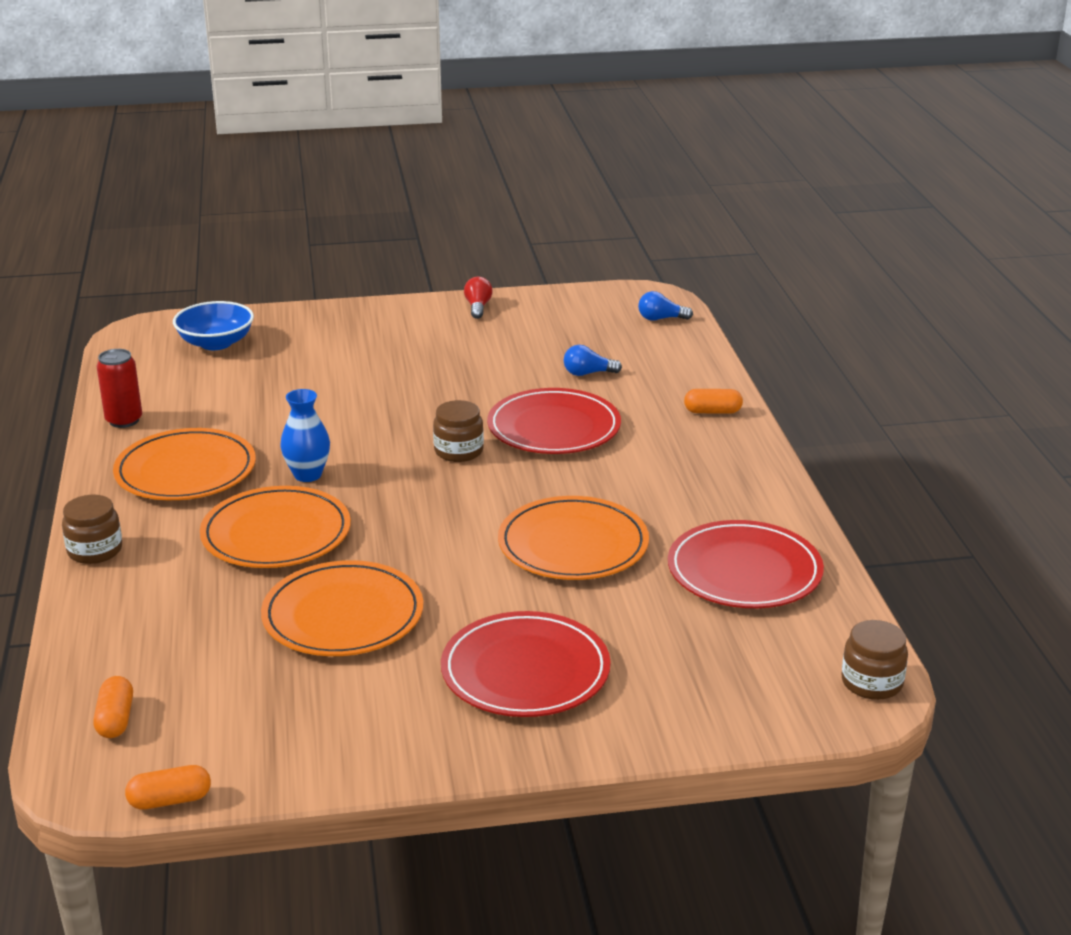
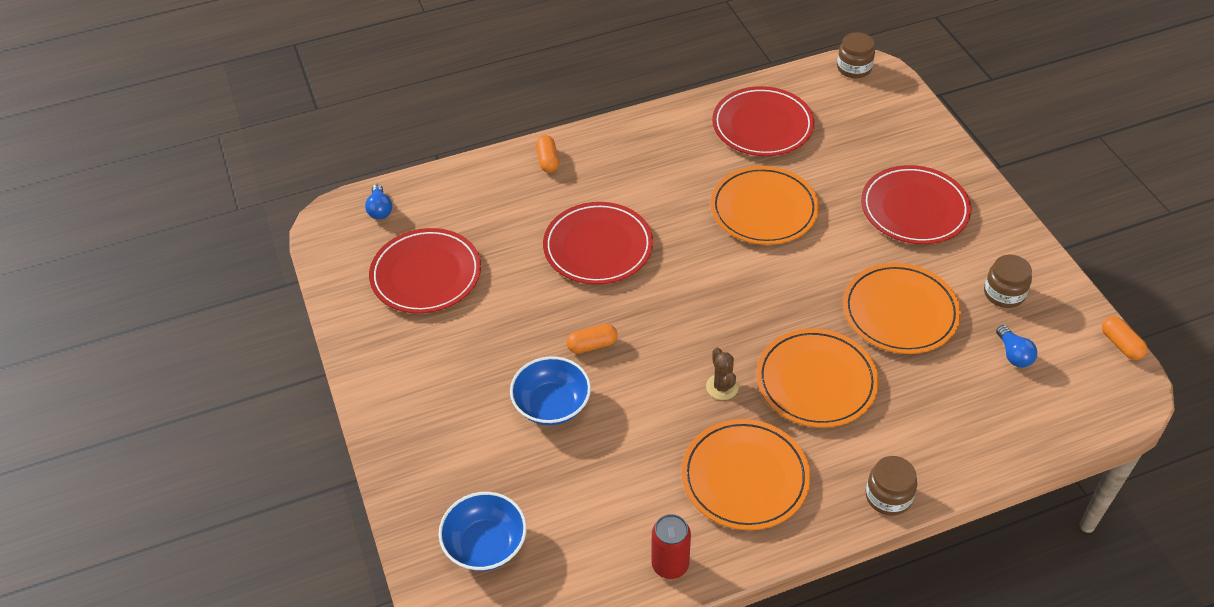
camera: 100 degrees left, 20 degrees up
orange capsule [93,676,133,738] -> orange capsule moved to [567,324,618,354]
blue vase [280,389,330,482] -> brown cactus [706,348,739,400]
brown jar [433,400,484,462] -> brown jar moved to [984,255,1032,308]
red light bulb [464,277,493,319] -> none
blue light bulb [564,345,622,376] -> blue light bulb moved to [996,325,1037,367]
none -> red plate [369,228,481,314]
none -> blue bowl [510,356,591,425]

